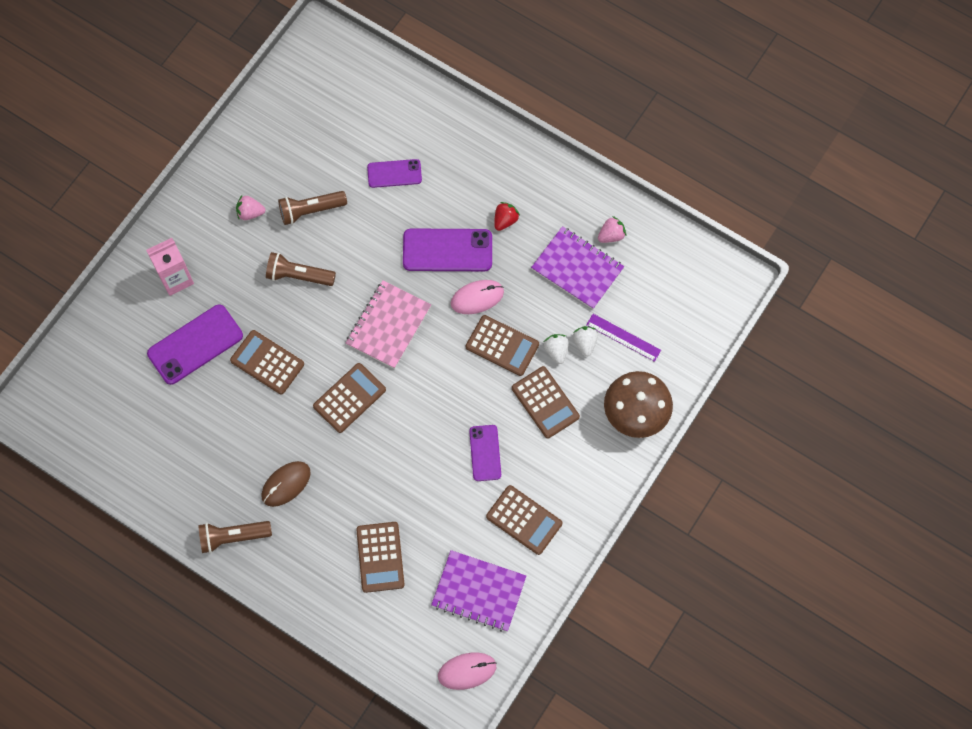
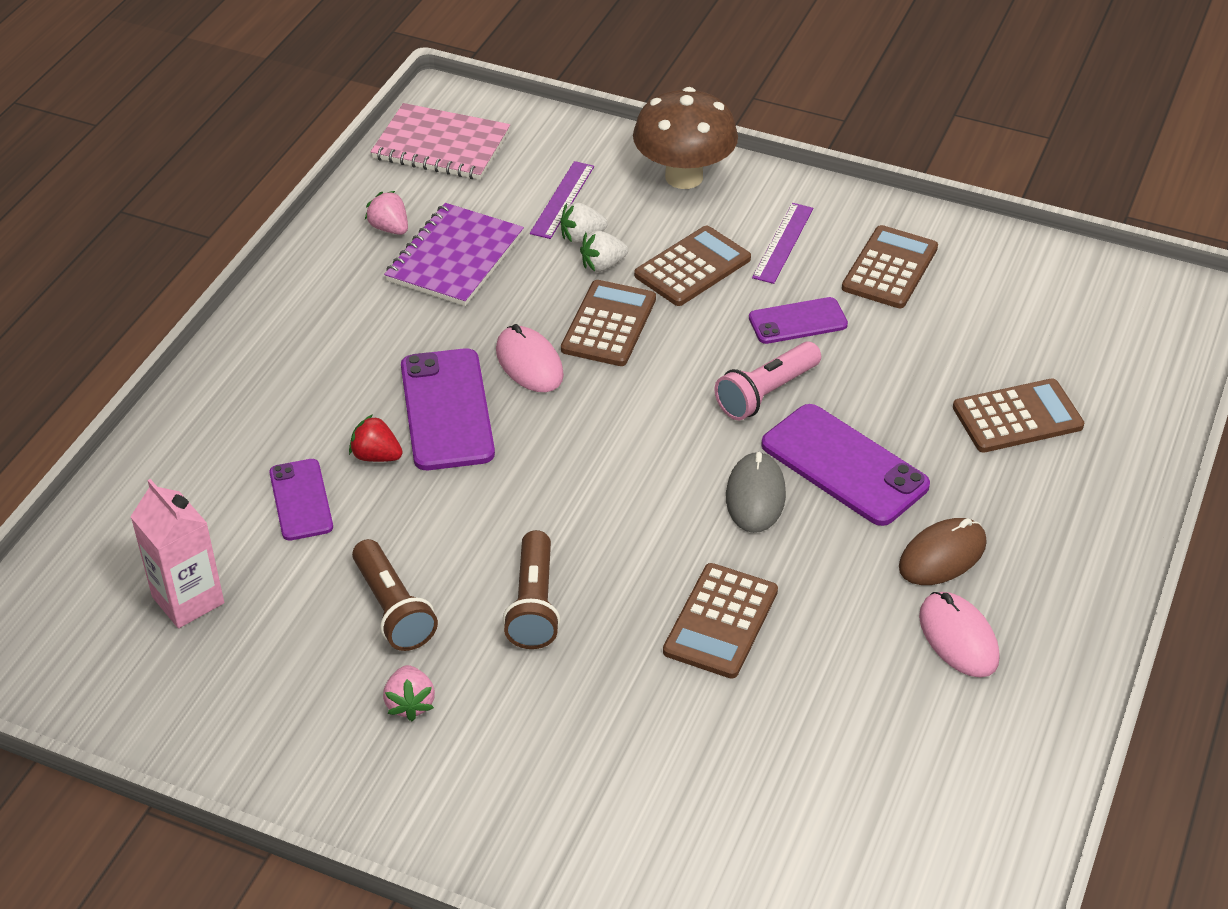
camera: 100 degrees left, 25 degrees down
pink carton [146,238,194,296] -> pink carton moved to [131,479,224,628]
purple phone [147,304,243,385] -> purple phone moved to [761,404,930,526]
brown flashlight [198,521,272,553] -> none
brown mouse [261,461,311,507] -> brown mouse turned 75 degrees counterclockwise [899,518,987,585]
brown calculator [313,363,386,433] -> grey mouse [726,452,786,533]
pink notebook [346,281,431,369] -> pink notebook moved to [371,103,510,180]
purple notebook [431,550,526,632] -> none
pink mouse [438,652,496,690] -> pink mouse moved to [919,592,1000,678]
red strawberry [494,202,520,231] -> red strawberry moved to [349,414,403,462]
none -> pink flashlight [715,341,821,420]
none -> purple ruler [752,203,813,284]

